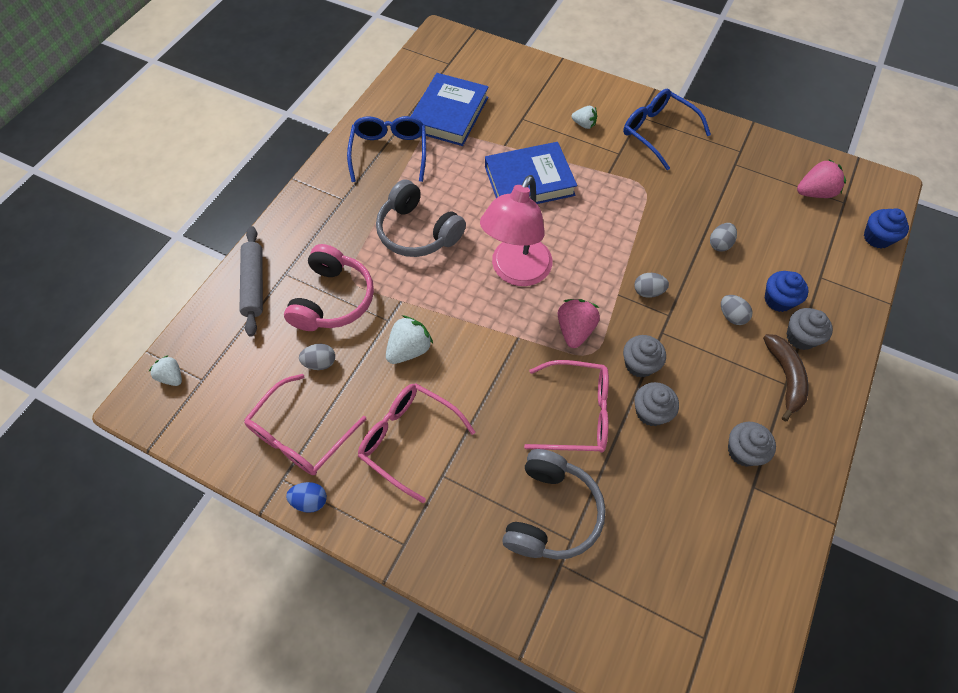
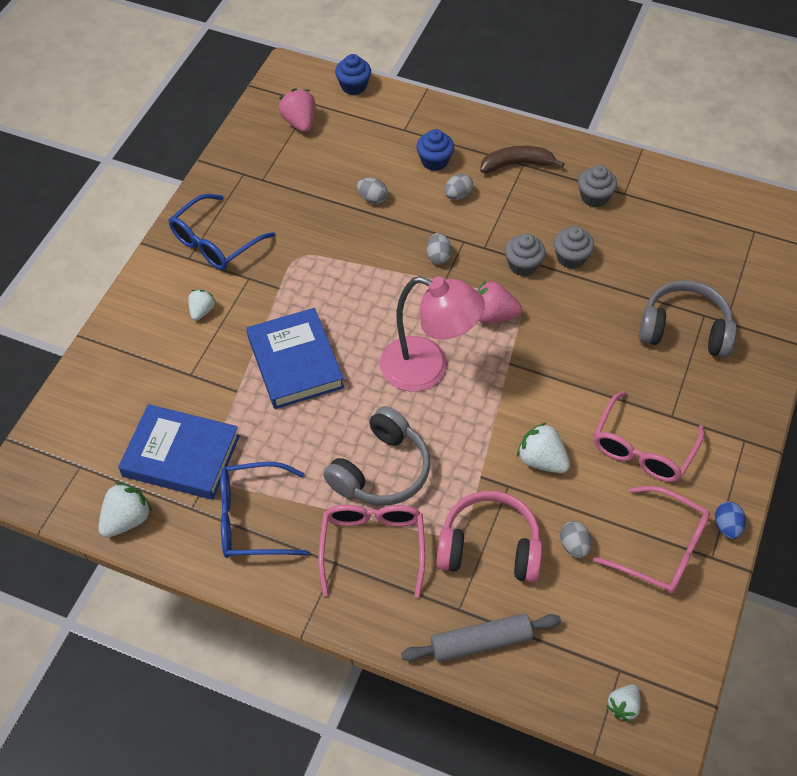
camera: 95 degrees left, 5 degrees down
pink glasses [524,360,609,453] -> pink glasses moved to [318,504,425,597]
grey cupcake [787,308,833,350] -> none
none -> white strawberry [99,482,152,538]

